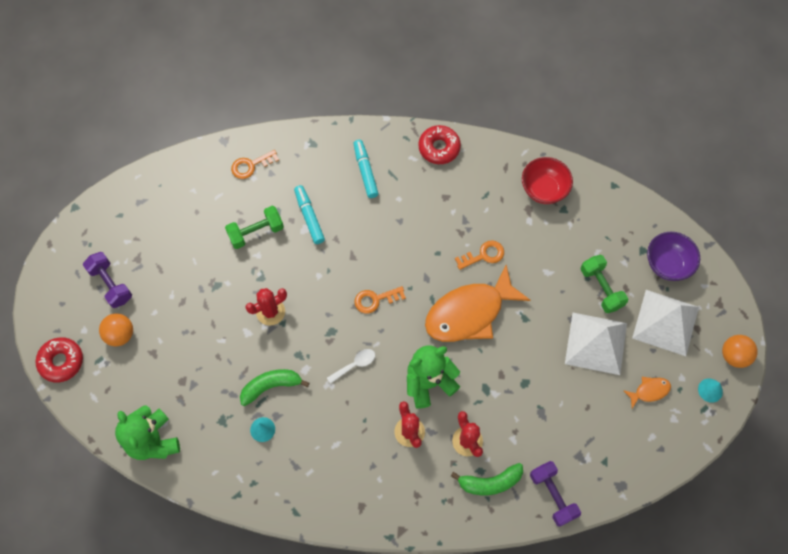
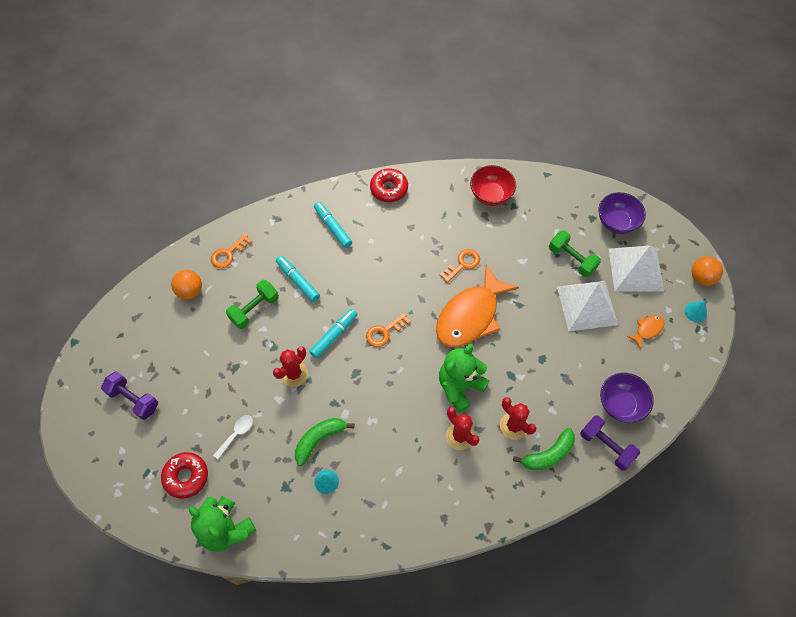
camera: 20 degrees left, 5 degrees down
red donut [36,337,83,383] -> red donut moved to [161,452,208,499]
orange ball [99,313,133,346] -> orange ball moved to [171,270,202,299]
white spoon [327,349,375,384] -> white spoon moved to [213,415,253,460]
none -> turquoise marker [309,309,358,359]
none -> purple bowl [600,373,654,423]

